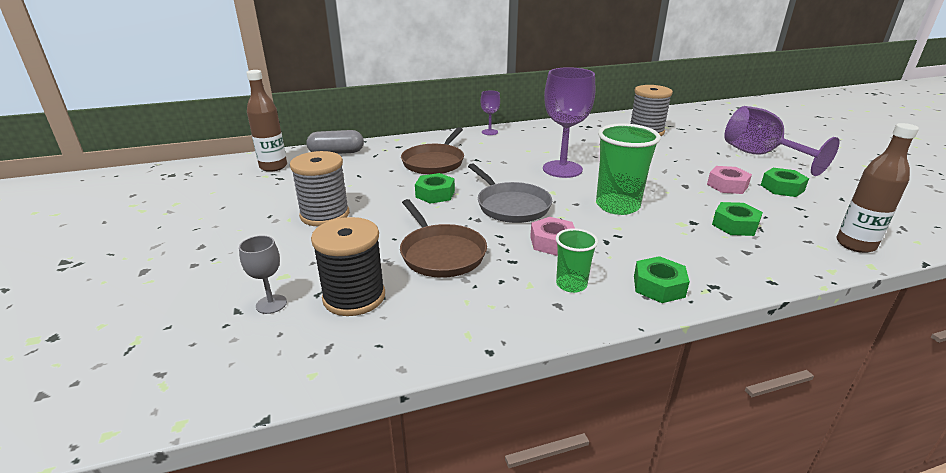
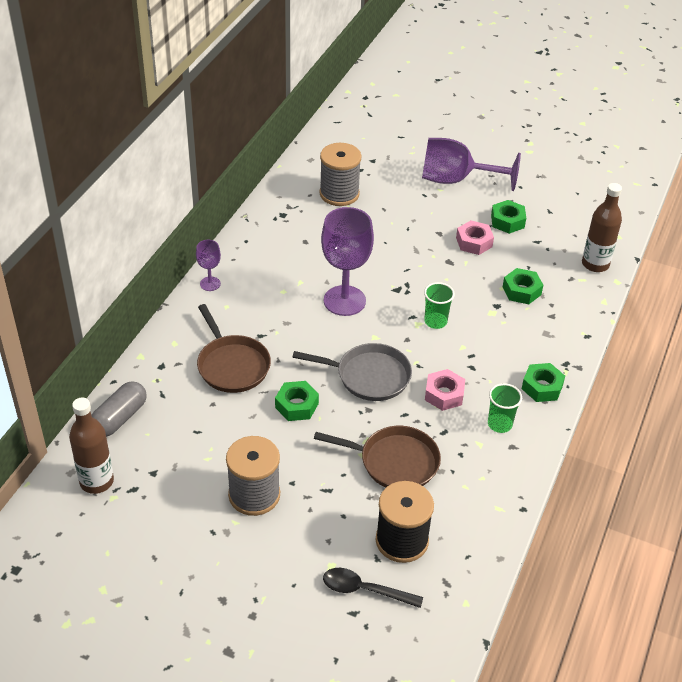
camera: 50 degrees left, 15 degrees up
grey goblet [239,235,287,314] -> black spoon [323,568,423,608]
green cup [596,123,661,215] -> green cup [424,282,455,329], size x0.56

